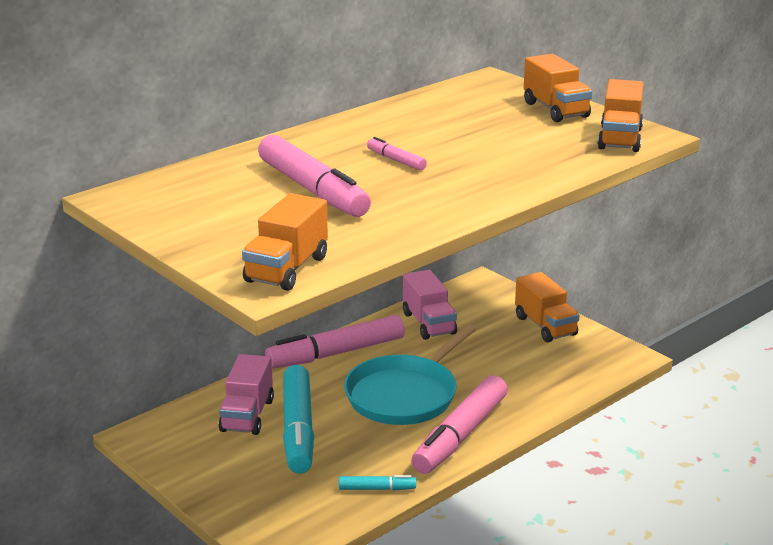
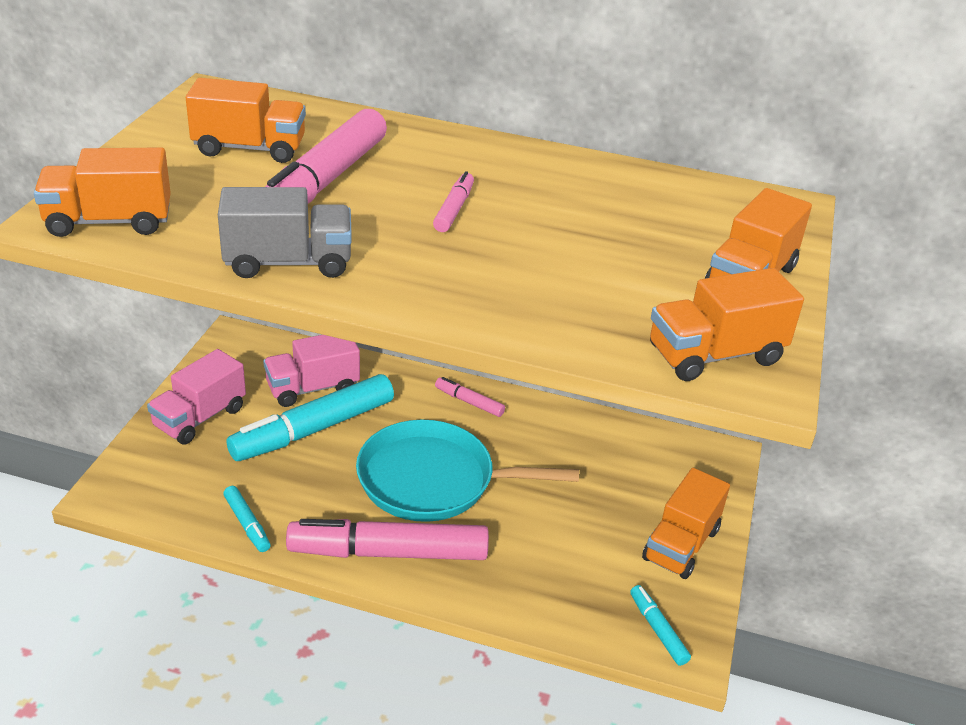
camera: 55 degrees right, 10 degrees up
pink marker [265,315,405,369] -> pink marker [435,377,505,417], size x0.45
pink truck [403,270,457,340] -> pink truck moved to [147,349,246,444]
none -> orange truck [186,78,306,163]
none -> grey truck [218,187,352,278]
none -> turquoise marker [630,585,691,666]

